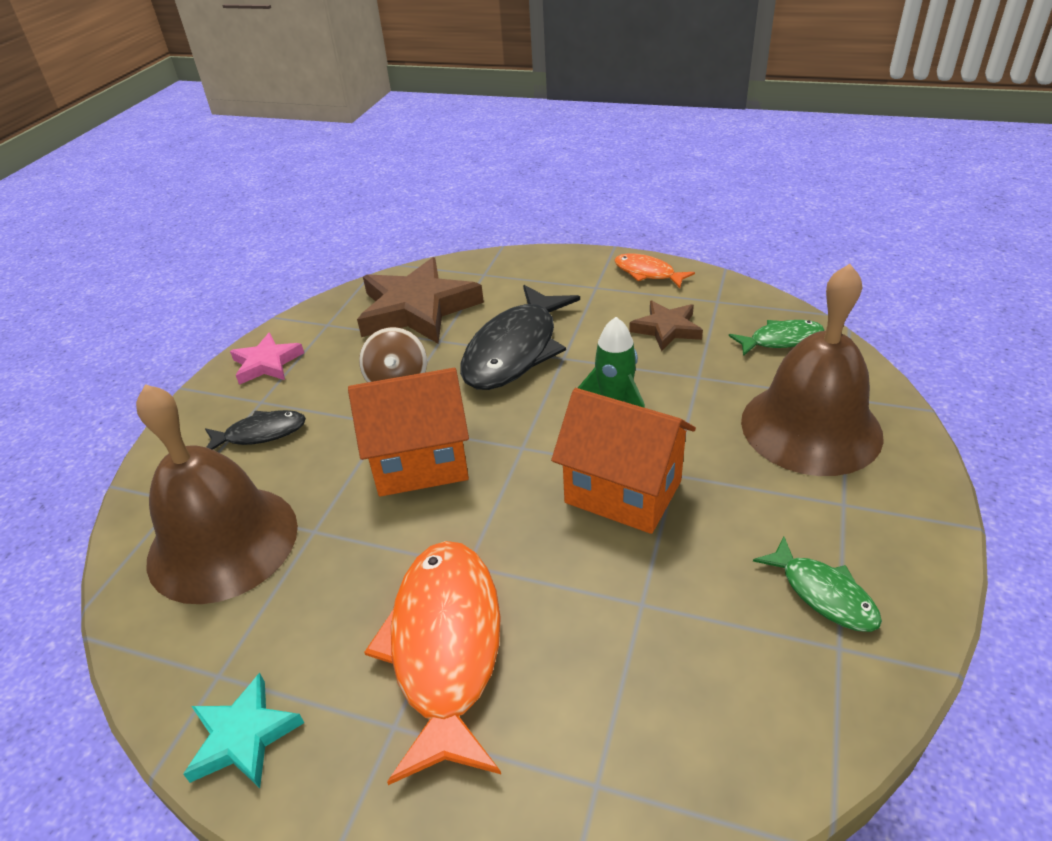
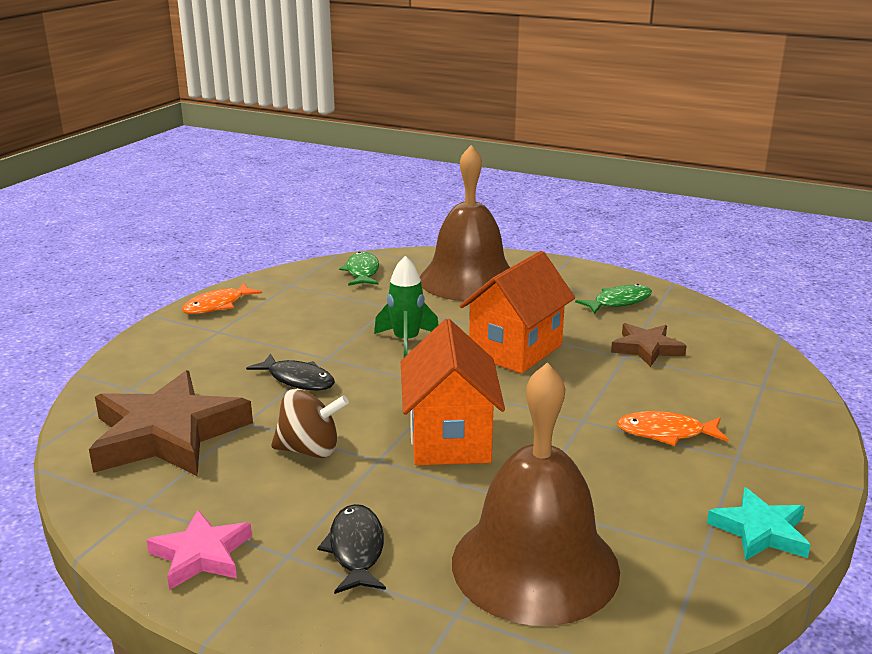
camera: 85 degrees left, 15 degrees down
orange fish [364,541,501,785] -> orange fish [617,411,728,446], size x0.51
black fish [460,285,580,390] -> black fish [246,353,335,391], size x0.51
brown star [629,301,703,351] -> brown star moved to [611,323,687,367]

